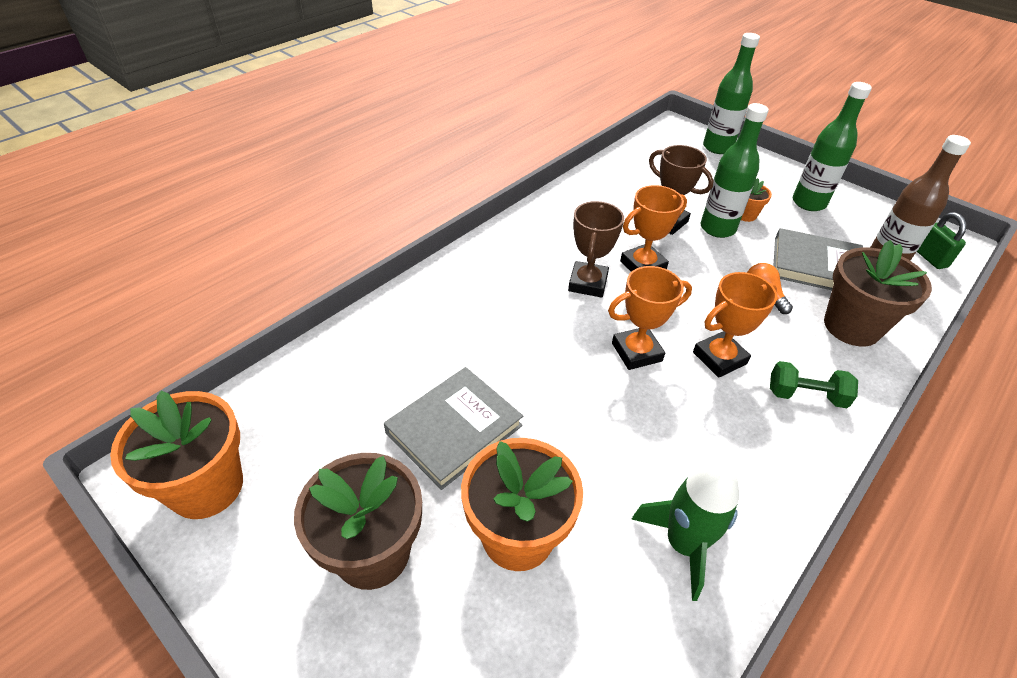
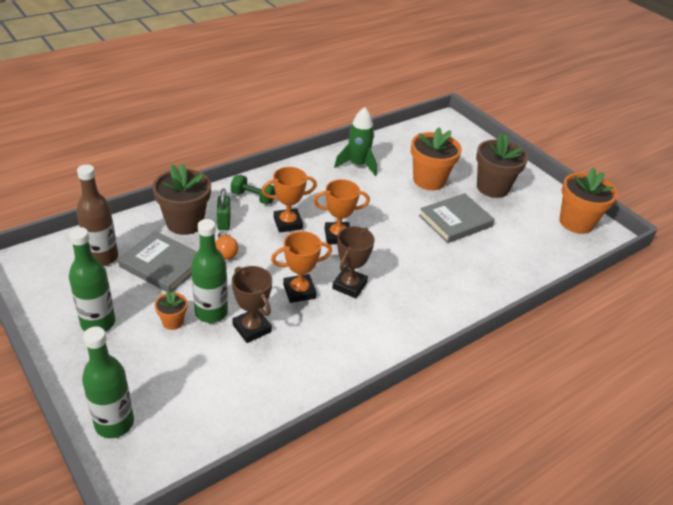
camera: 170 degrees left, 5 degrees down
green padlock [917,212,966,269] -> green padlock moved to [217,188,231,230]

